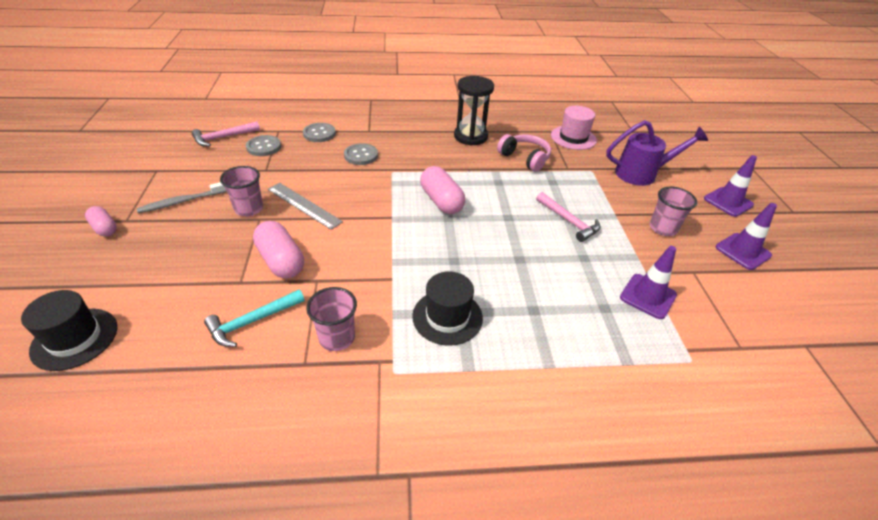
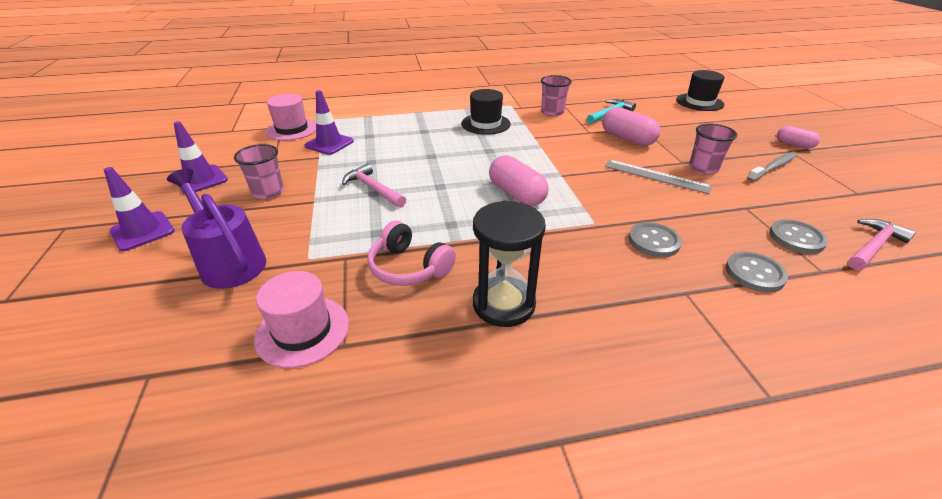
camera: 175 degrees right, 5 degrees down
purple watering can [606,120,708,186] -> purple watering can turned 60 degrees clockwise [167,169,266,289]
none -> pink hat [265,94,316,141]

